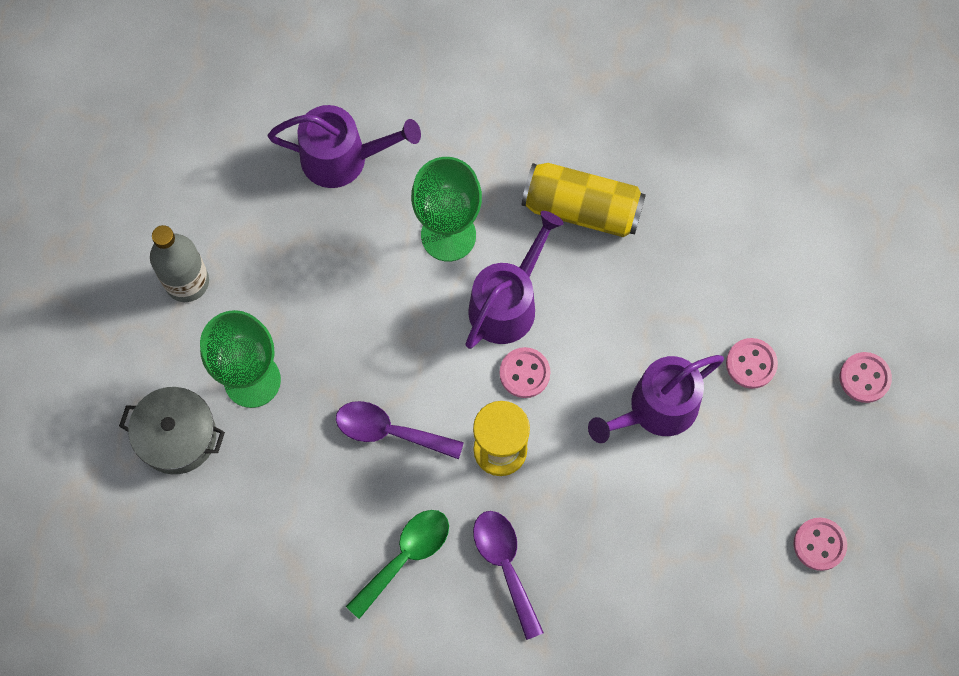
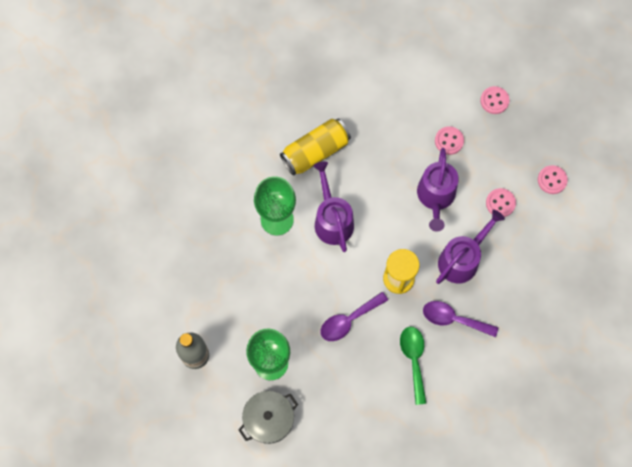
camera: 50 degrees left, 0 degrees up
purple watering can [268,105,421,188] -> purple watering can moved to [436,209,505,284]
pink button [500,347,551,398] -> pink button moved to [486,188,516,217]

